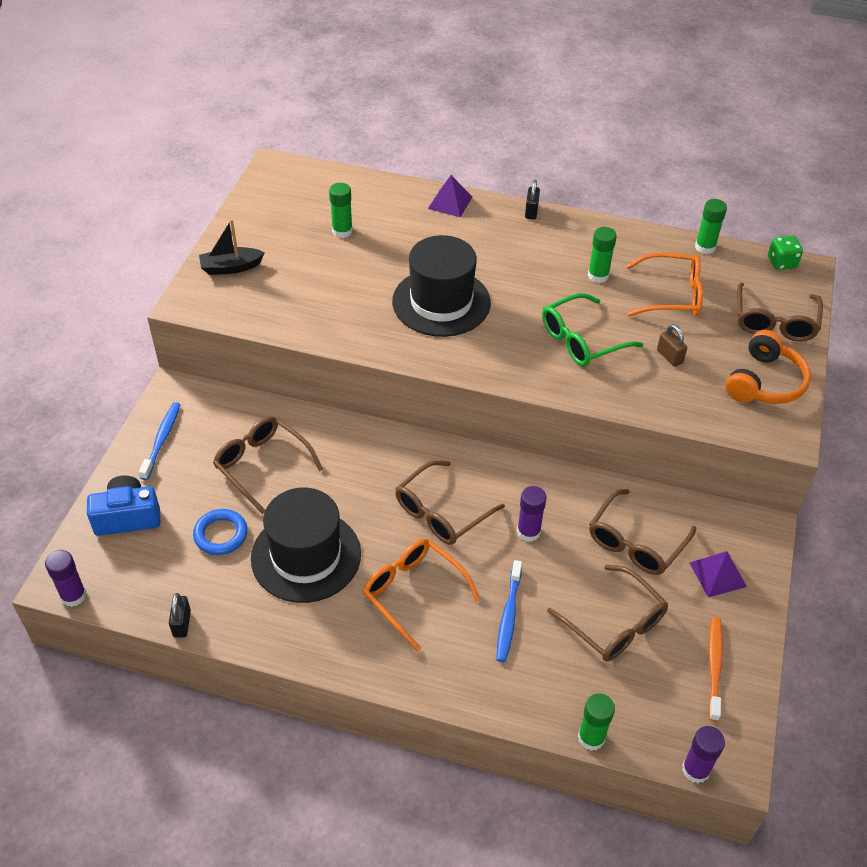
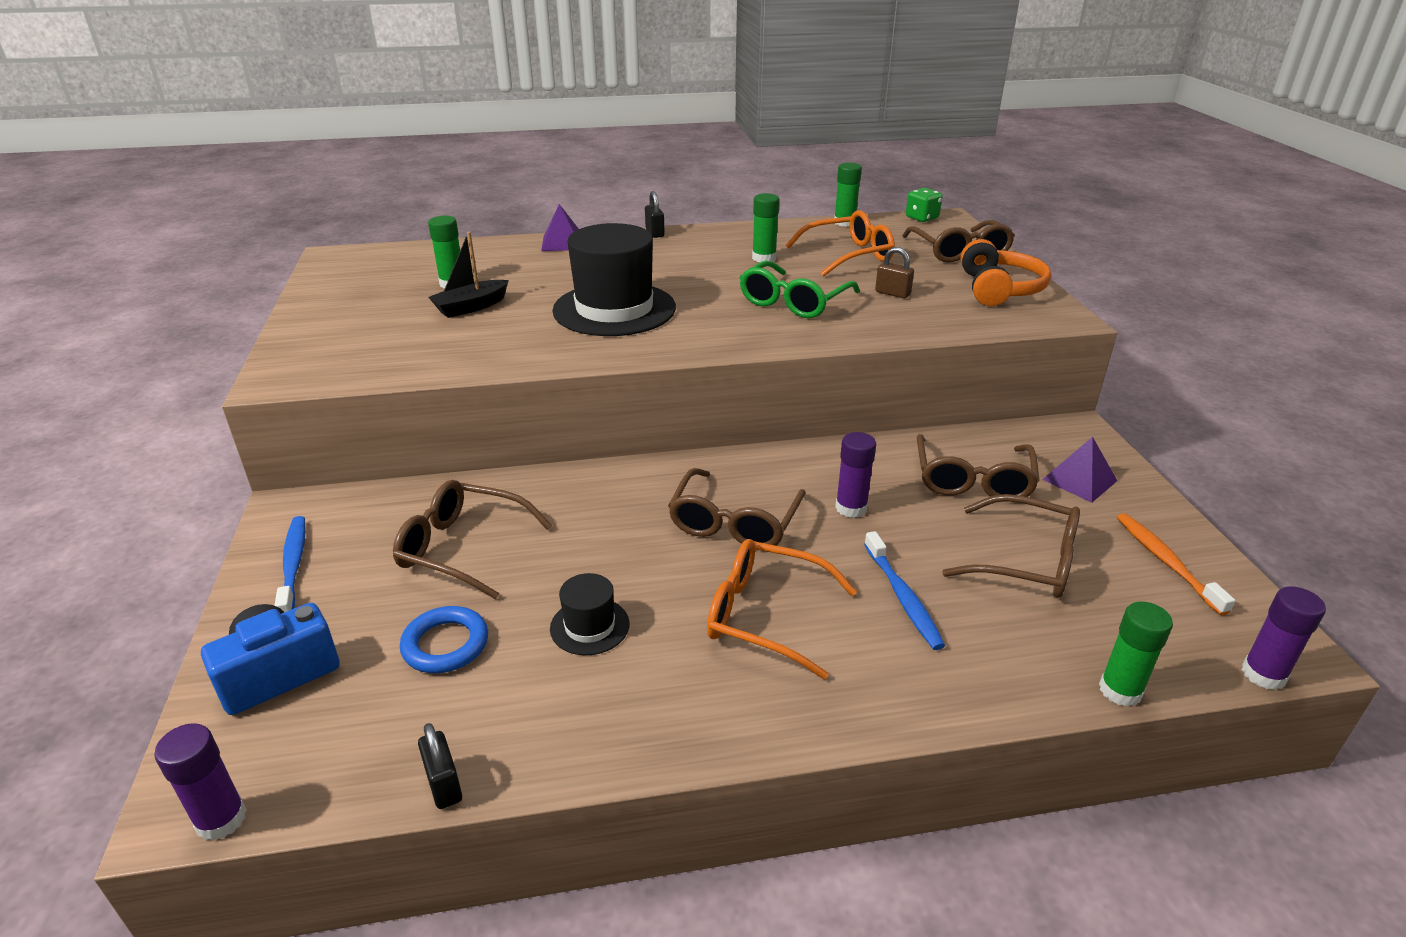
camera: 25 degrees left, 15 degrees down
black boat [199,219,265,275] -> black boat moved to [428,232,509,318]
black hat [251,488,361,603] -> black hat [550,573,629,655], size x0.47

